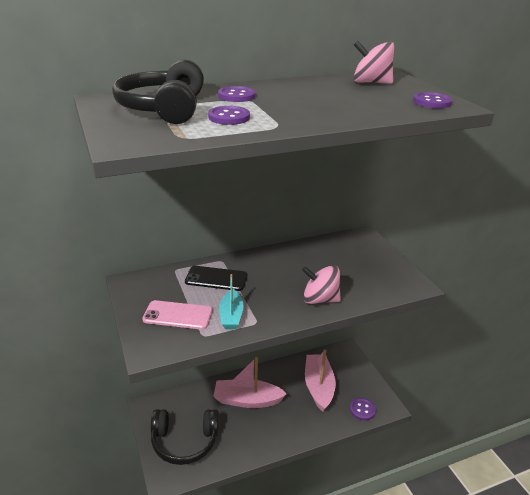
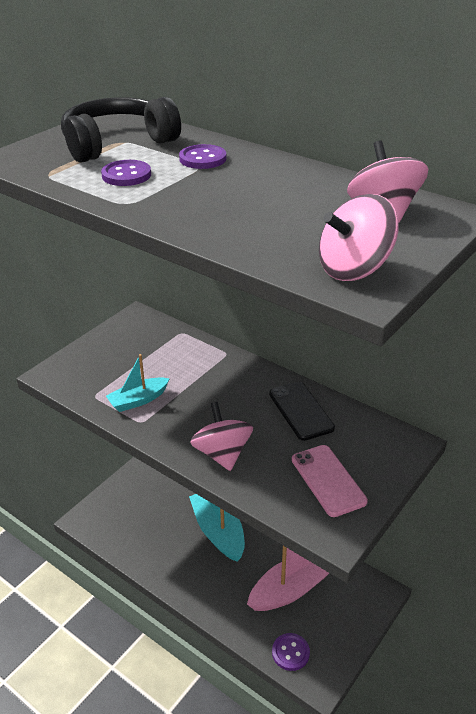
camera: 60 degrees right, 5 degrees up
pink phone [142,300,213,330] -> pink phone moved to [292,445,368,517]
black headphones [150,409,219,465] -> none
black phone [185,266,248,291] -> black phone moved to [269,382,335,441]
pink boat [213,357,287,408] -> turquoise boat [189,494,245,562]
purple button [413,92,452,108] -> pink spinning top [319,194,399,281]

